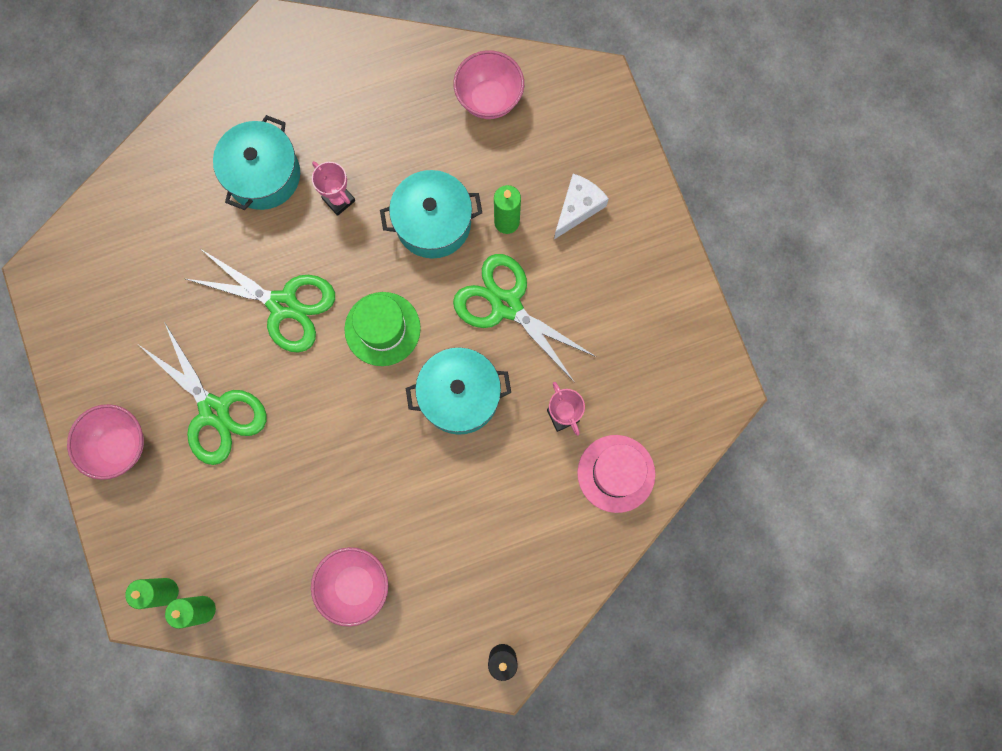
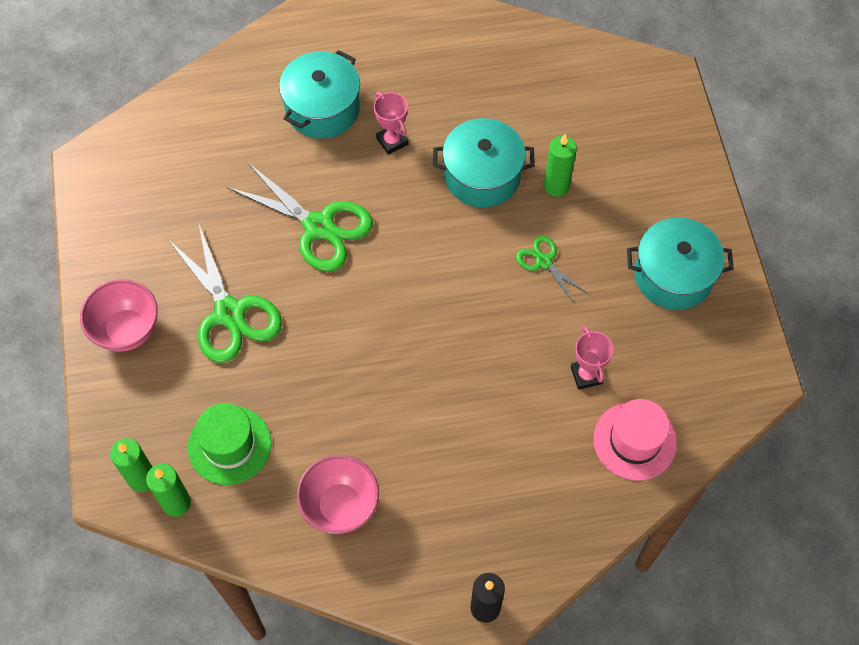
camera: 10 degrees right, 15 degrees down
green hat [344,292,421,366] -> green hat moved to [188,403,271,485]
turquoise pot [406,348,511,435] -> turquoise pot moved to [627,218,734,310]
green scissors [453,254,596,382] -> green scissors [516,236,588,303], size x0.52
pink bowl [454,50,524,119] -> none
white cheese [554,174,609,239] -> none

